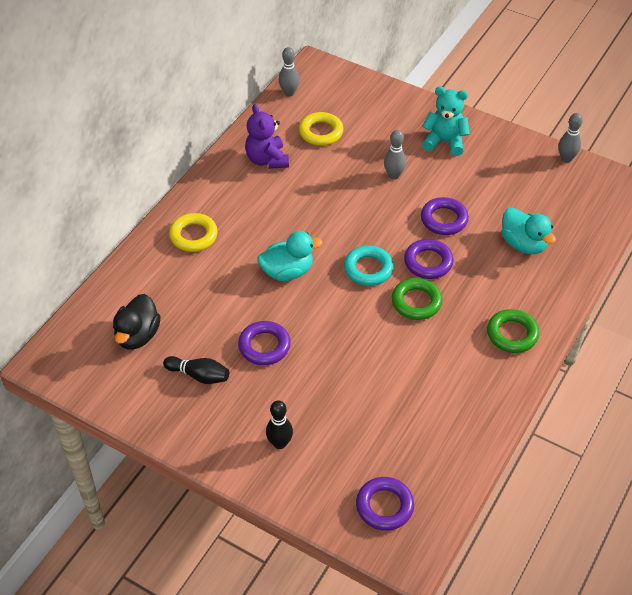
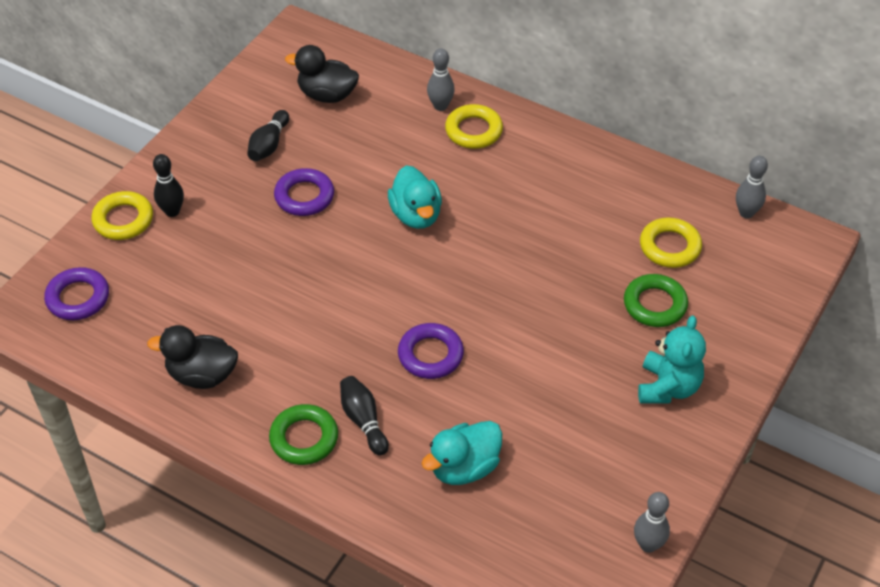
camera: 90 degrees right, 0 degrees up
purple teddy bear [245,104,289,169] -> none
turquoise ring [344,246,393,286] -> none
grey bowling pin [384,130,406,180] -> grey bowling pin moved to [427,48,455,111]
green ring [392,278,442,320] -> green ring moved to [624,274,688,327]
purple ring [421,197,469,235] -> none
none -> yellow ring [91,191,153,240]
none -> black duck [147,325,238,389]
none -> black bowling pin [340,376,389,456]

